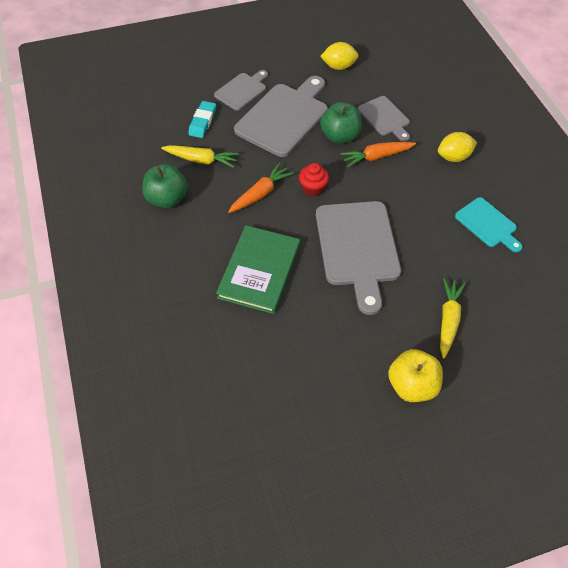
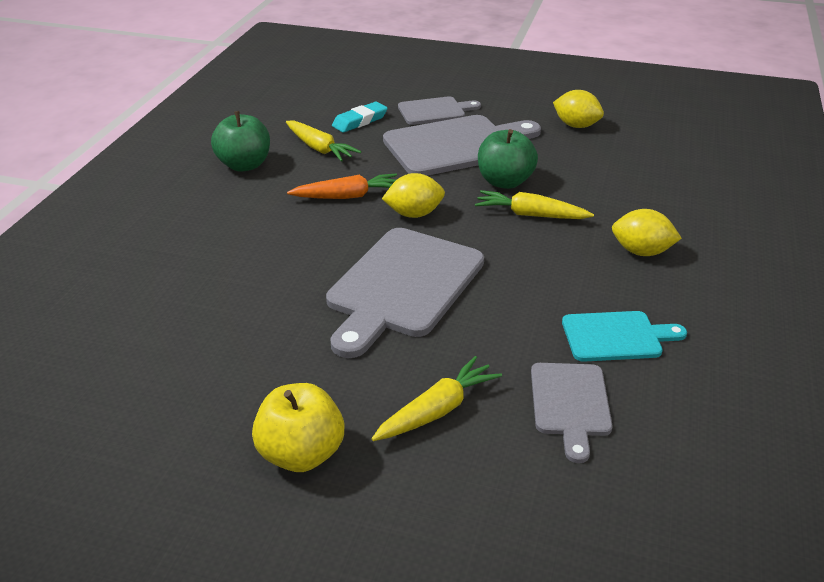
camera: 35 degrees right, 20 degrees down
green book [216,225,300,314] -> none
red cupcake [299,163,329,197] -> yellow lemon [382,173,445,218]
orange carrot [340,142,416,168] -> yellow carrot [475,190,594,219]
grey cutting board [358,96,410,142] -> grey cutting board moved to [531,363,613,463]
turquoise cutting board [455,197,523,252] -> turquoise cutting board turned 90 degrees counterclockwise [562,311,687,362]

